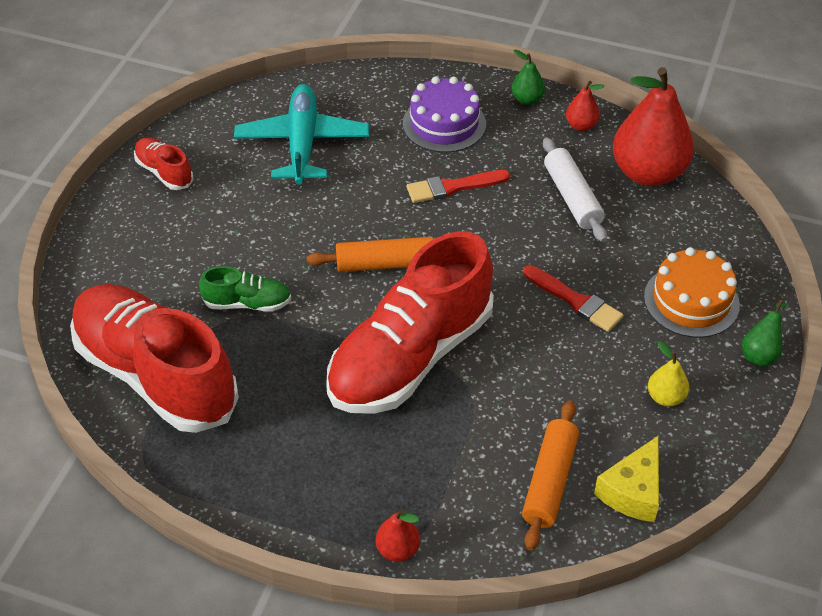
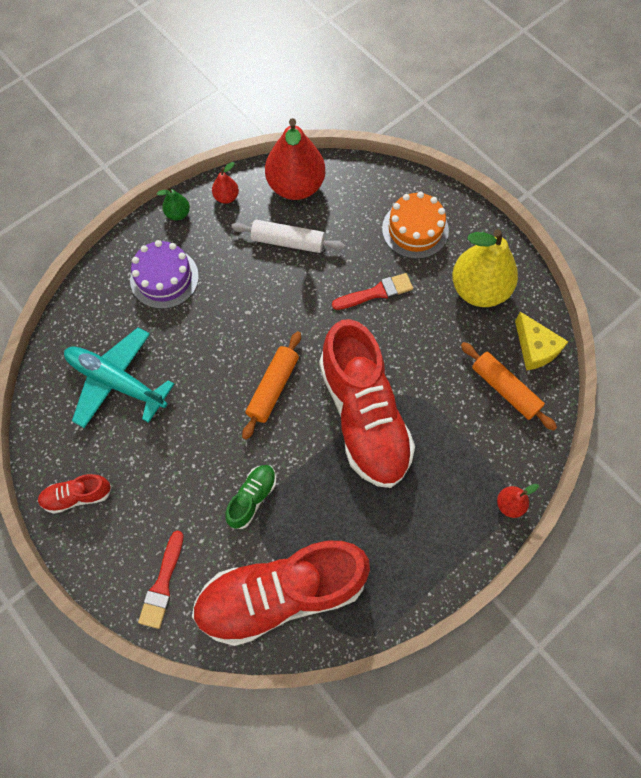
camera: 60 degrees left, 20 degrees up
red brush [407,170,511,203] -> red brush moved to [138,530,184,629]
yellow pear [648,341,689,407] -> yellow pear [452,229,518,307], size x2.24
green pear [742,300,787,367] -> none

